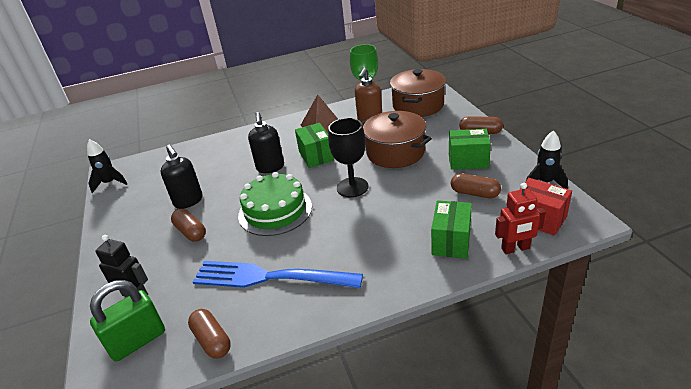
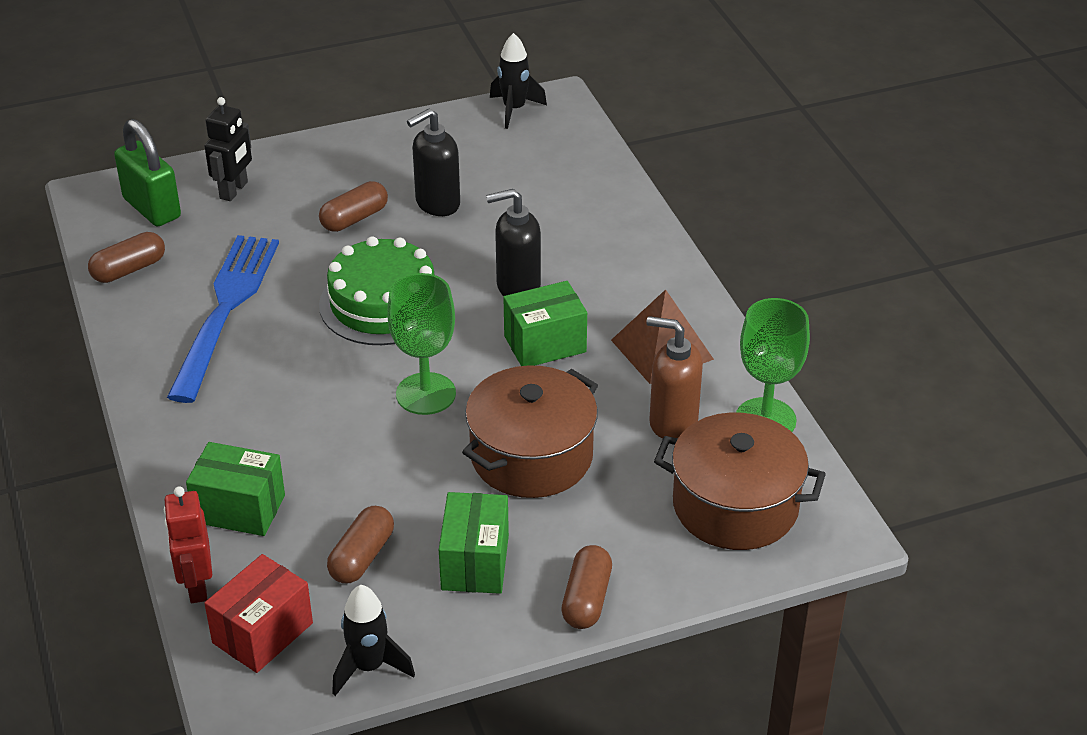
camera: 85 degrees right, 5 degrees up
black goblet [328,118,369,197] -> green goblet [387,273,456,415]

